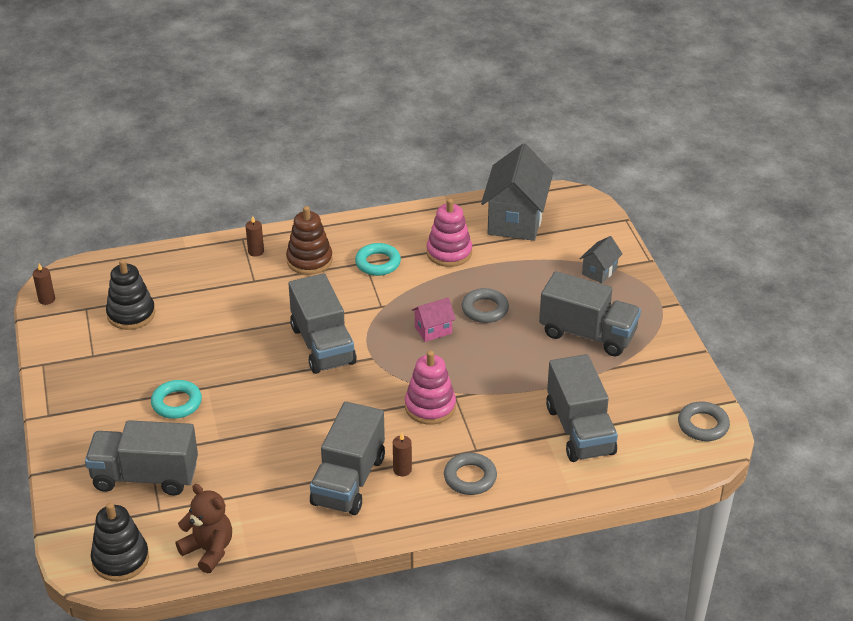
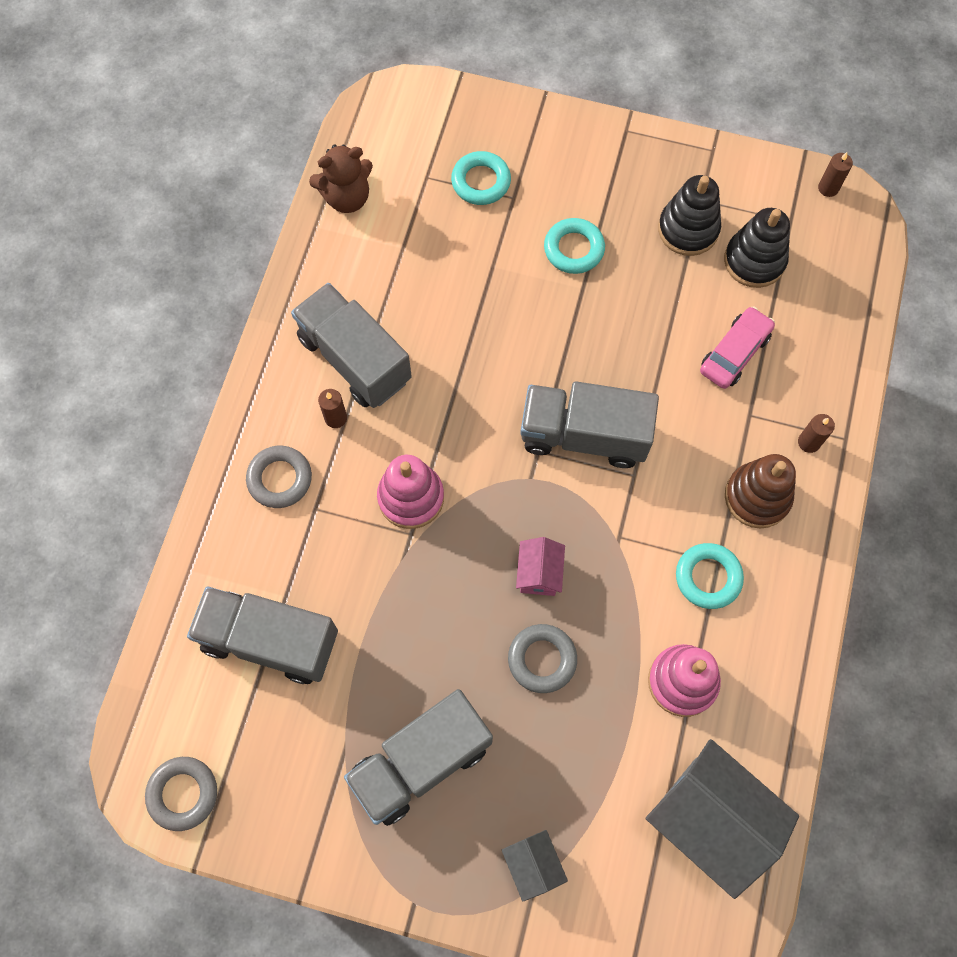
camera: 120 degrees right, 30 degrees up
grey truck [85,420,198,496] -> turquoise ring [451,151,511,205]
black stacking toy [91,502,149,581] -> black stacking toy moved to [658,175,721,256]
none -> pink car [700,306,775,389]

